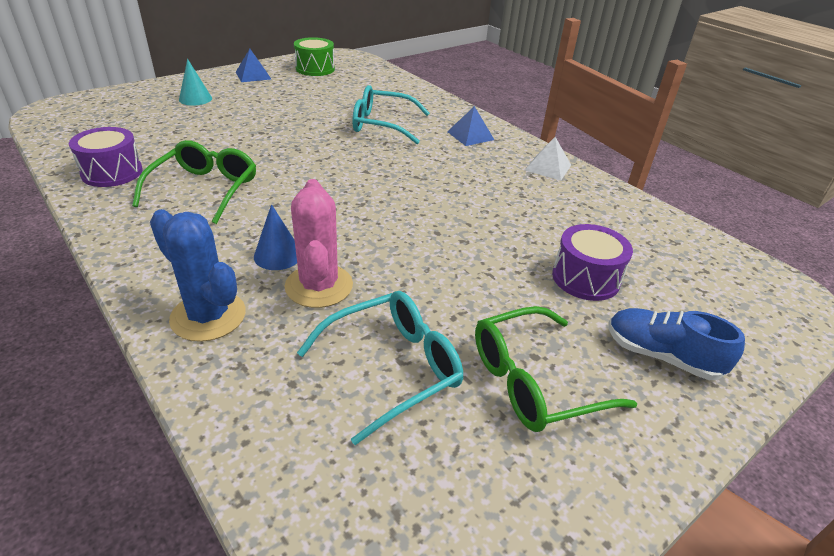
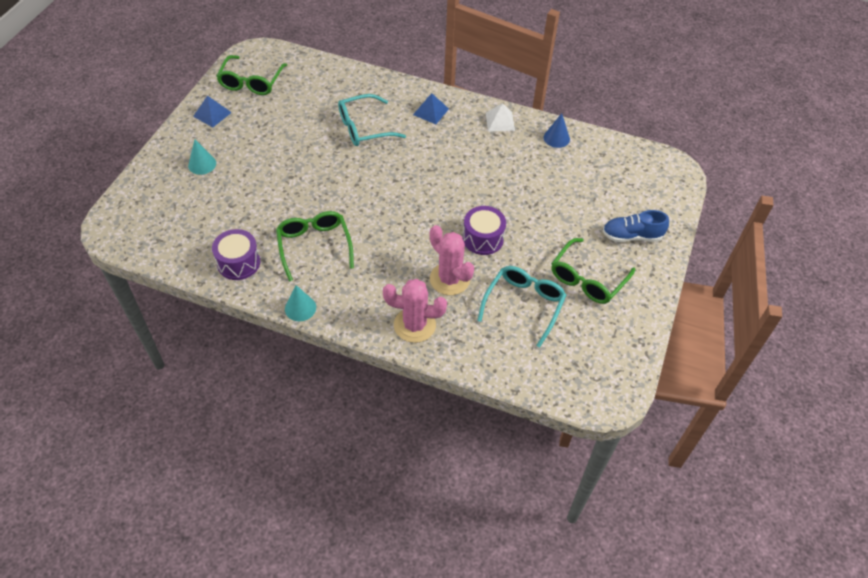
camera: 30 degrees left, 15 degrees up
blue cactus [150,209,246,342] -> pink cactus [383,279,447,343]
blue cone [254,204,297,270] -> blue cone moved to [544,113,570,148]
green drum [294,37,335,76] -> green glasses [216,55,287,95]
purple drum [552,224,633,301] -> purple drum moved to [463,206,506,255]
none -> turquoise cone [285,285,316,321]

